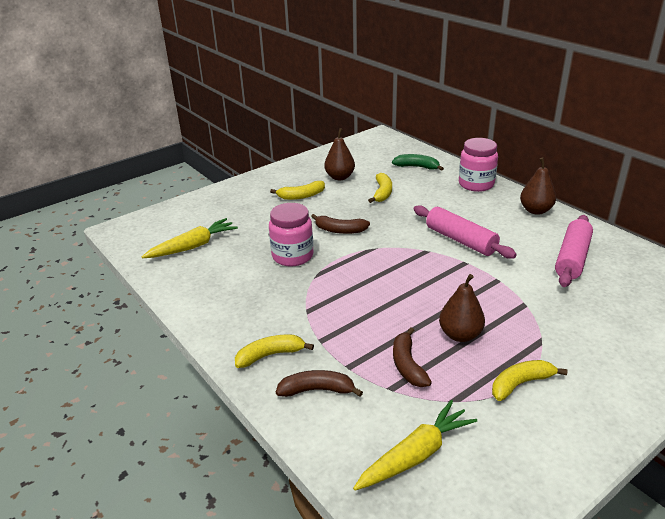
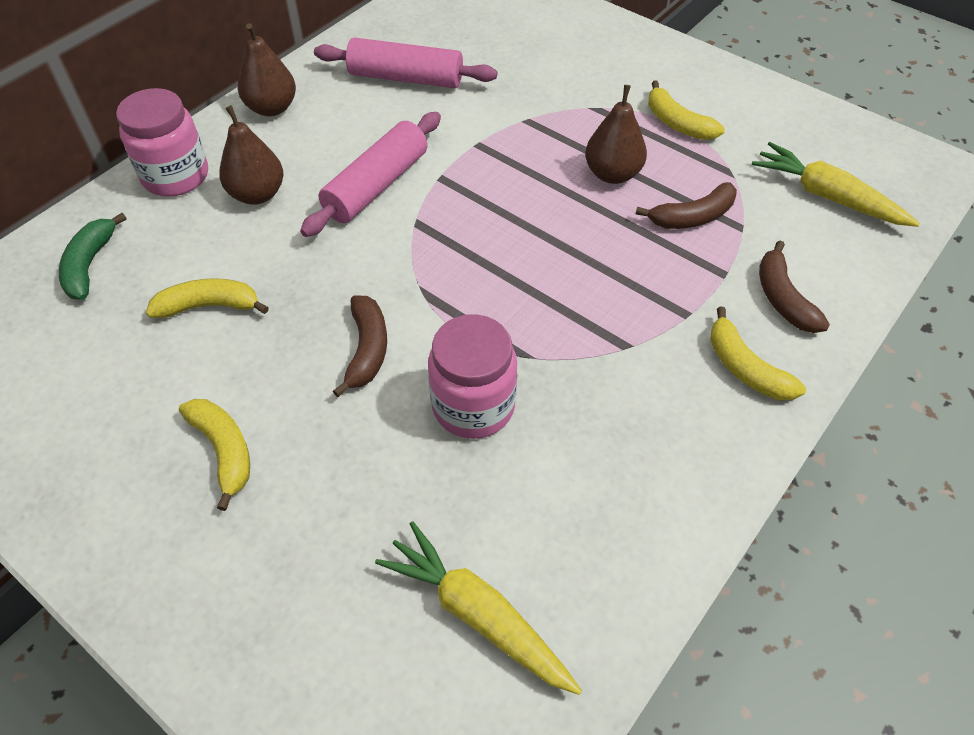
camera: 105 degrees left, 20 degrees up
brown pear [324,128,355,180] -> brown pear moved to [219,105,284,205]

